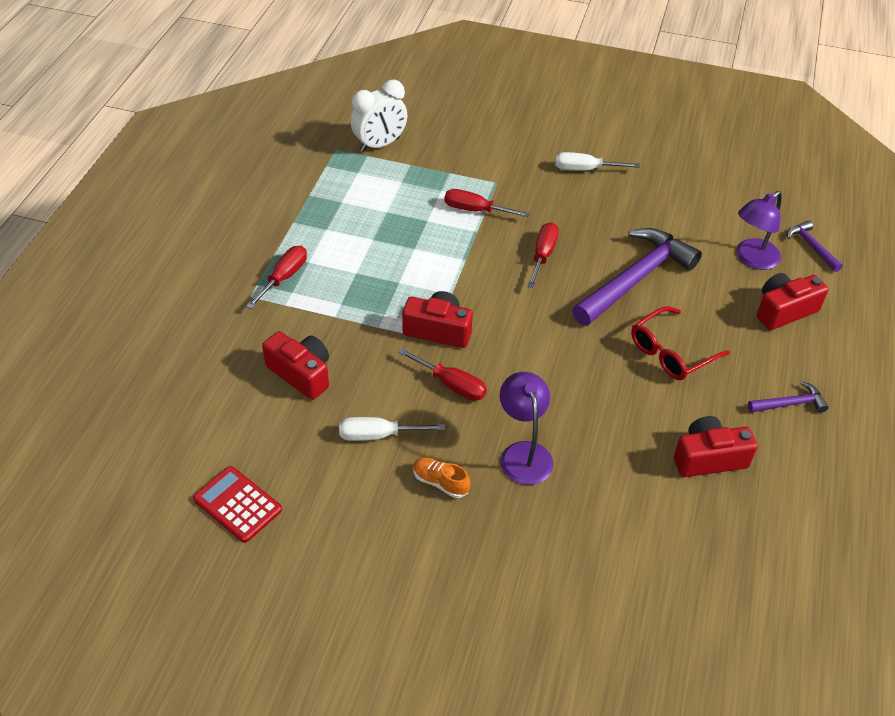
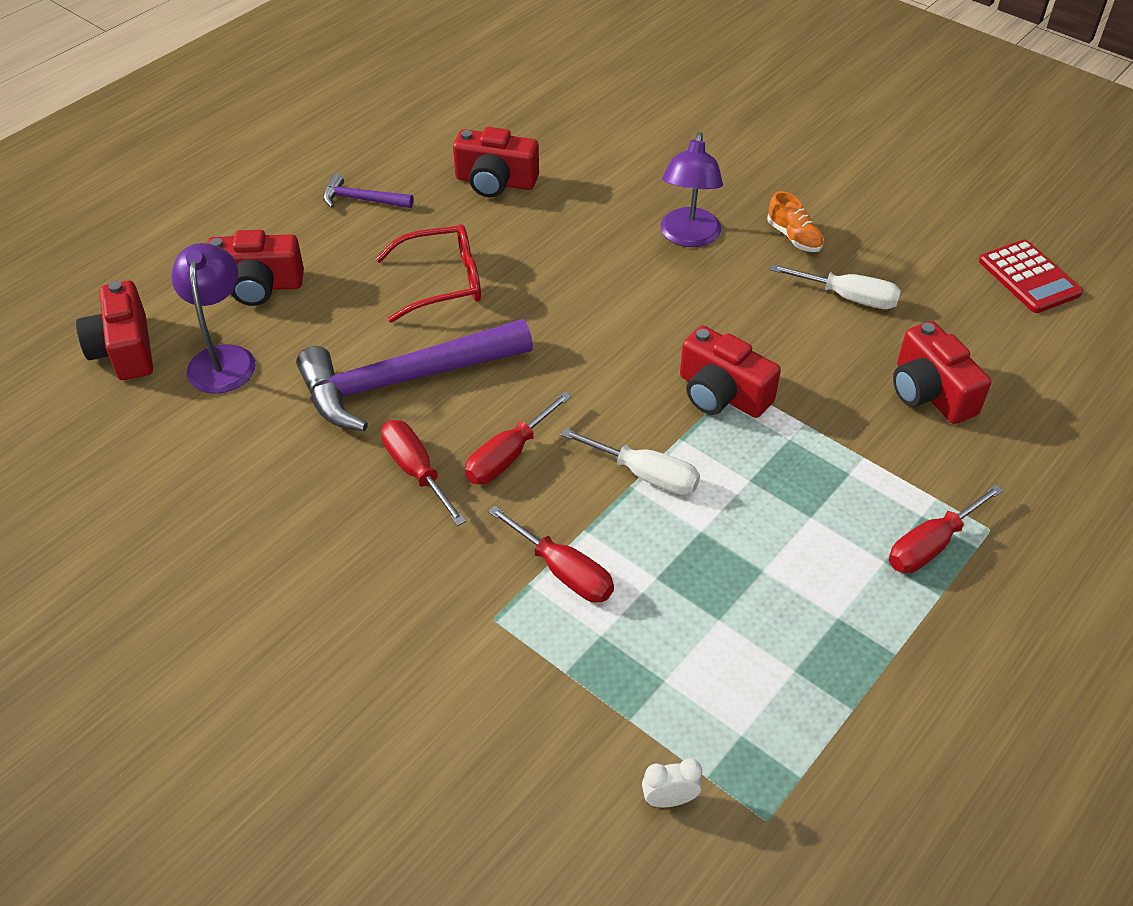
camera: 155 degrees left, 0 degrees up
white clock [351,80,407,152] -> white clock [642,758,702,807], size x0.46
red screwdriver [398,348,487,401] -> red screwdriver moved to [381,420,466,526]
white screwdriver [555,152,640,171] -> white screwdriver moved to [561,428,700,495]
purple lamp [736,191,782,270] -> purple lamp turned 75 degrees counterclockwise [171,243,256,394]
purple hammer [787,220,843,272] -> red camera [76,281,153,380]

